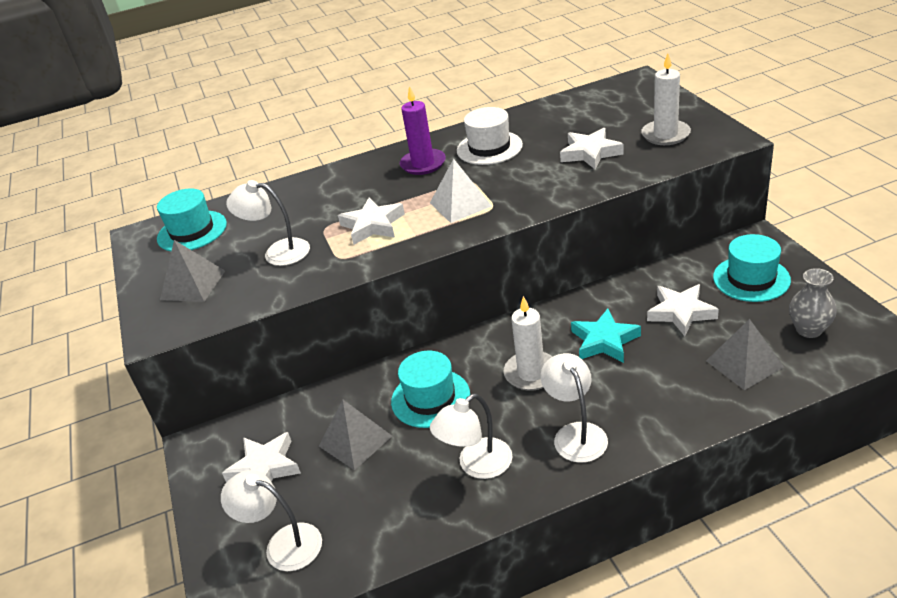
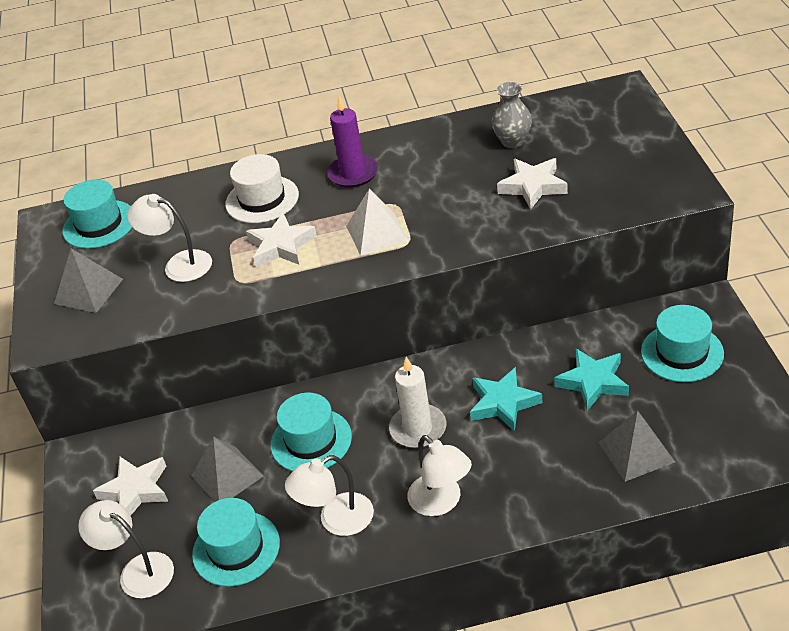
camera: 10 degrees right, 5 degrees up
white hat [457,107,523,165] -> white hat moved to [225,154,299,223]
white lamp [541,353,608,463] -> white lamp turned 150 degrees clockwise [408,435,472,516]
white candle [641,53,691,145] -> none
white star [647,284,719,336] -> turquoise star [554,349,629,411]
grey vase [789,268,837,338] -> grey vase moved to [491,82,532,148]
none -> turquoise hat [192,498,280,587]

